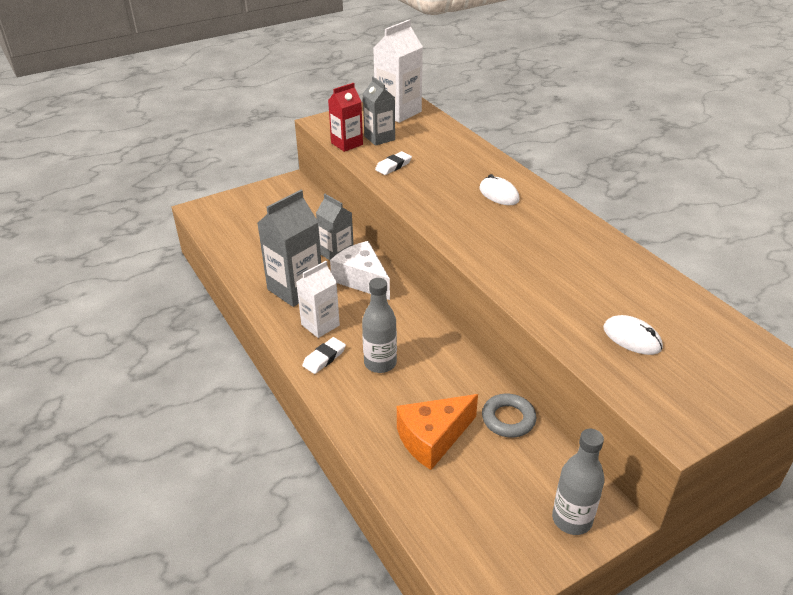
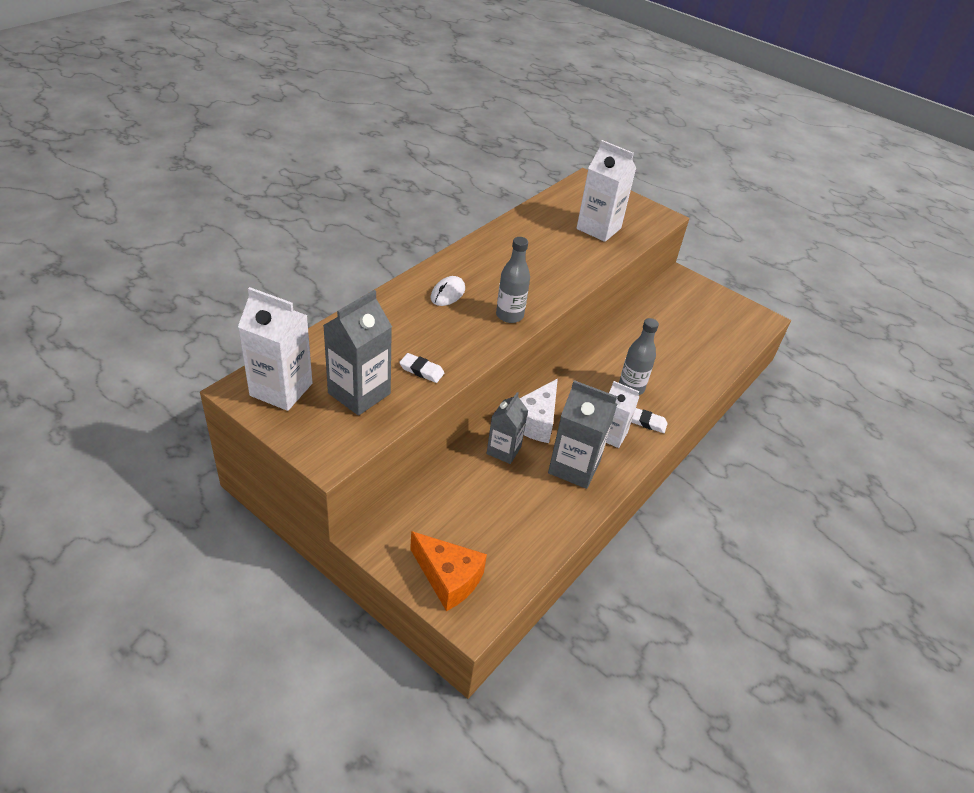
camera: 115 degrees left, 5 degrees up
red carton [328,83,363,152] -> none
grey carton [363,76,395,146] -> grey carton [323,290,392,416], size x1.54
orange cheese [397,394,478,470] -> orange cheese moved to [410,531,487,611]
grey ring [482,394,537,438] -> none
grey bottle [552,429,605,535] -> grey bottle moved to [496,237,530,323]
white mouse [603,315,663,355] -> white carton [576,140,636,242]

